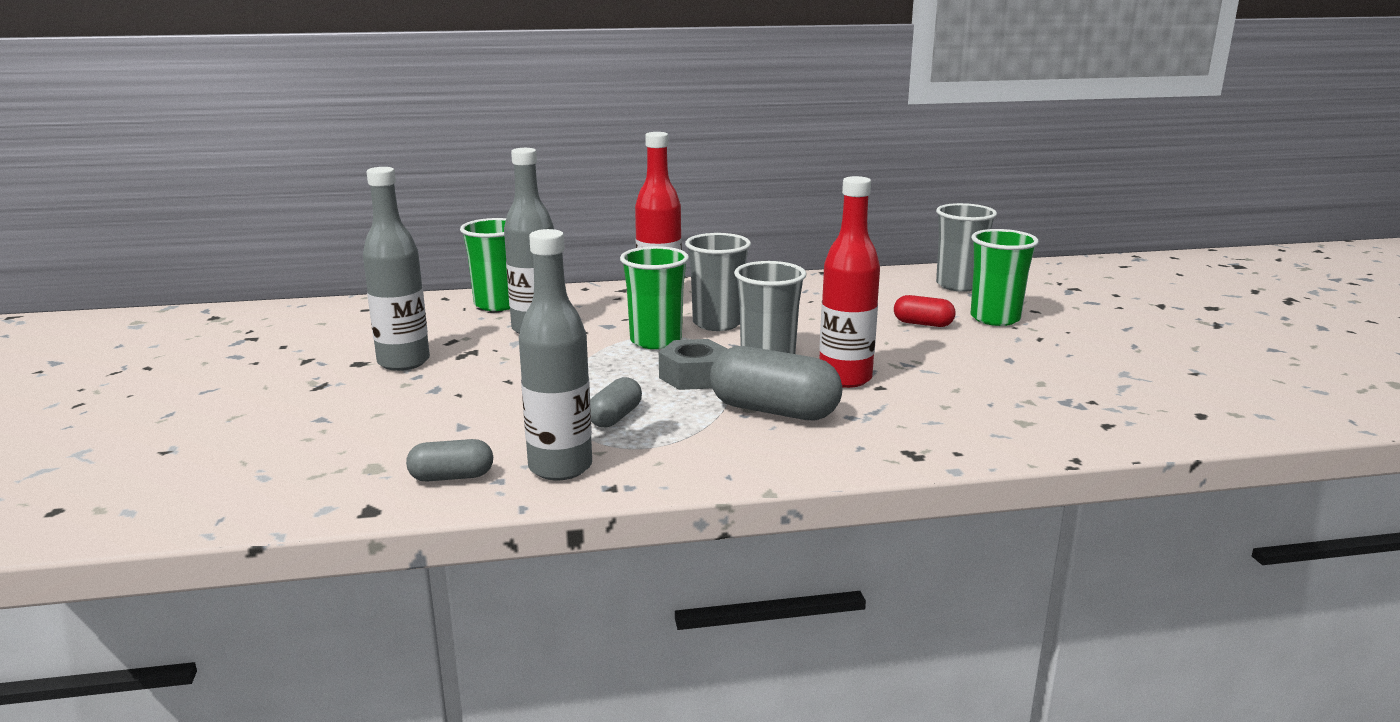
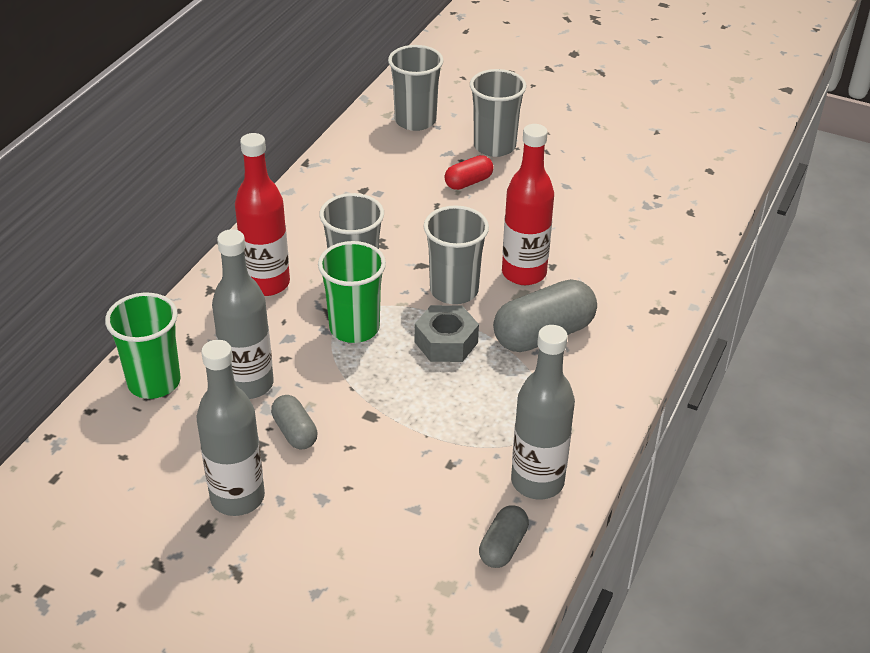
camera: 55 degrees left, 20 degrees up
grey capsule [590,377,642,427] -> grey capsule moved to [271,395,317,449]
green cup [970,229,1039,326] -> grey cup [470,69,526,157]

